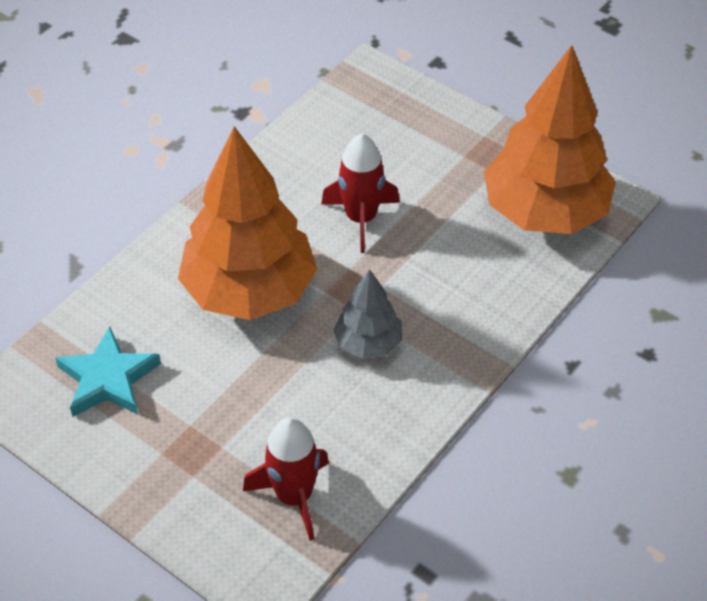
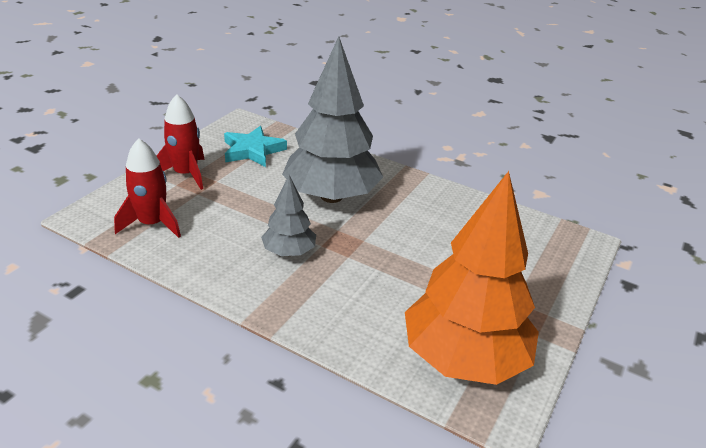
camera: 80 degrees right, 15 degrees down
orange tree [178,126,317,320] -> grey tree [282,36,383,203]
red rocket [321,133,400,253] -> red rocket moved to [157,94,205,190]

